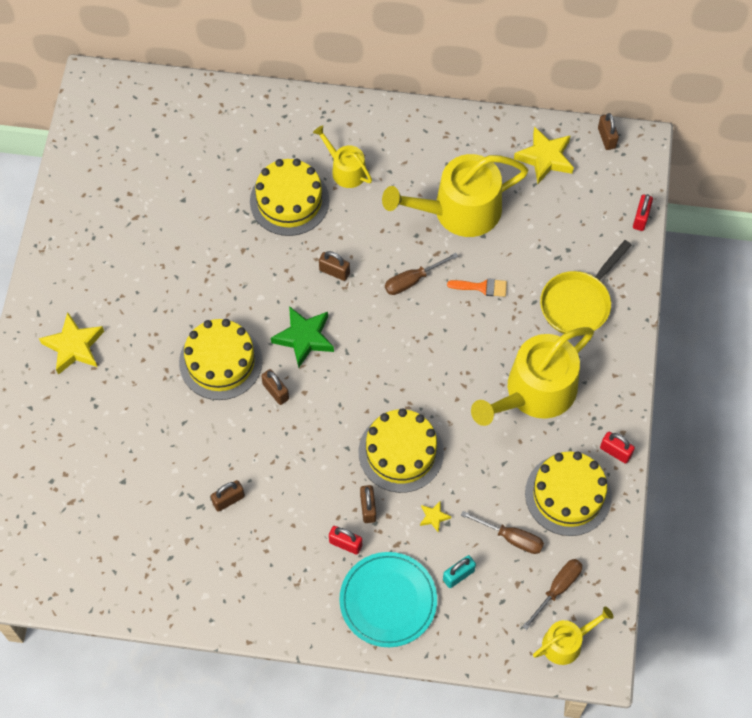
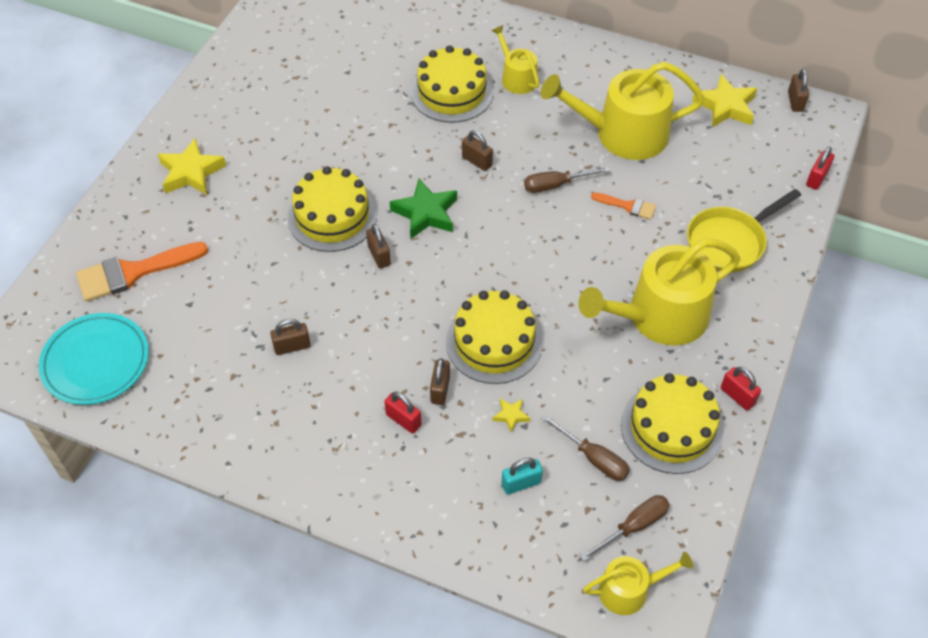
camera: 15 degrees right, 10 degrees down
turquoise plate [339,552,437,647] -> turquoise plate moved to [39,313,149,405]
none -> orange brush [76,242,208,302]

